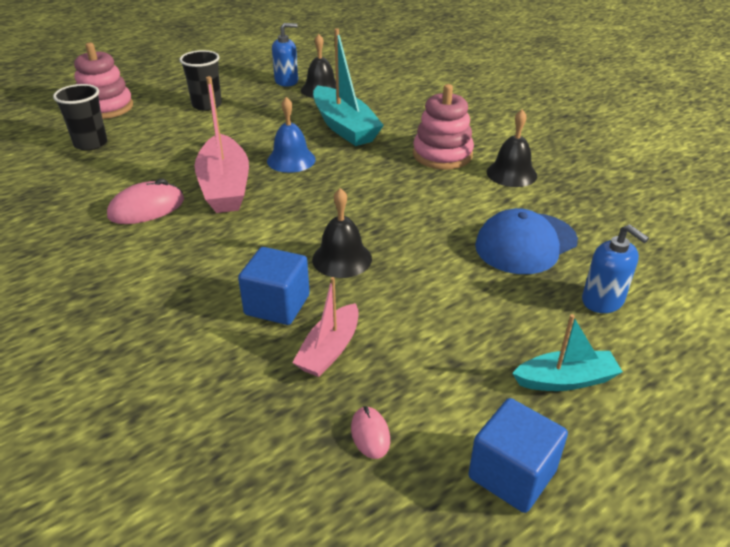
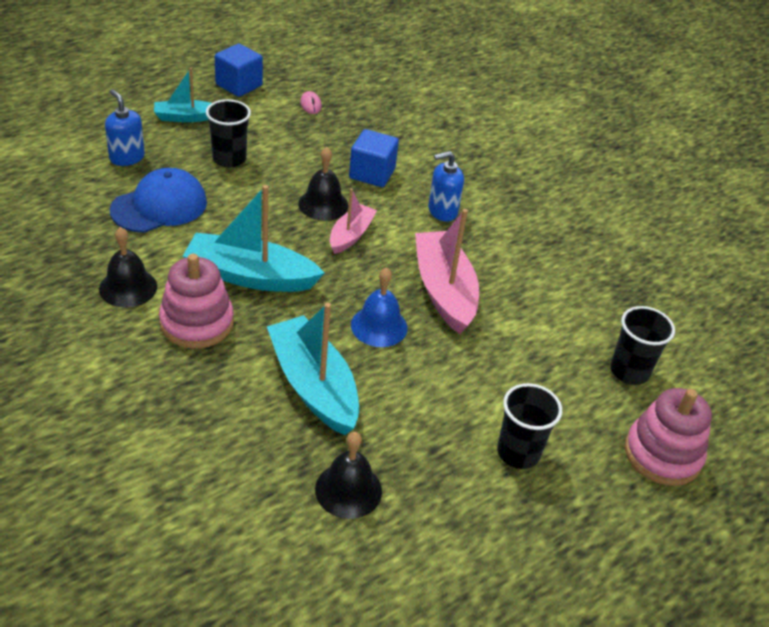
camera: 175 degrees right, 5 degrees up
pink mouse [107,179,184,224] -> none
blue soap dispenser [272,23,298,86] -> blue soap dispenser moved to [428,151,464,221]
pink boat [292,277,359,377] -> pink boat moved to [330,188,377,254]
none -> turquoise boat [183,185,325,292]
none -> black cup [206,99,251,167]

